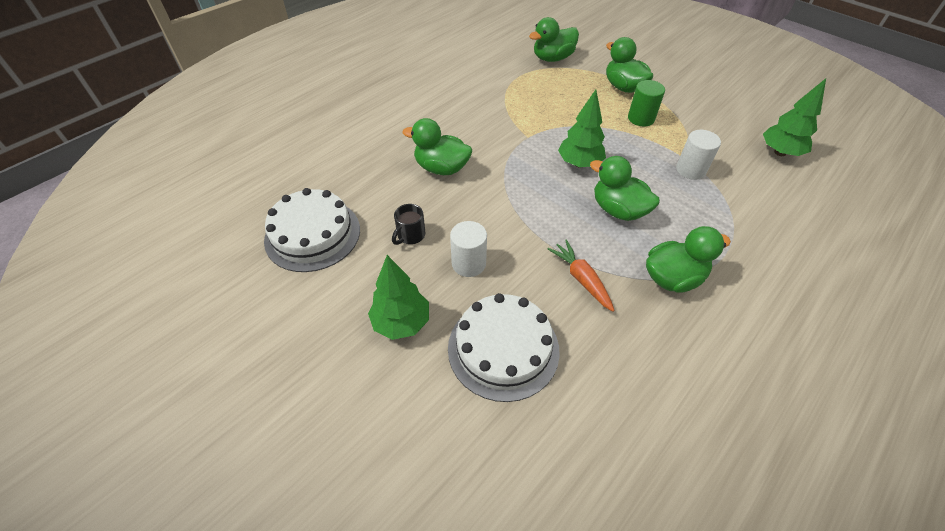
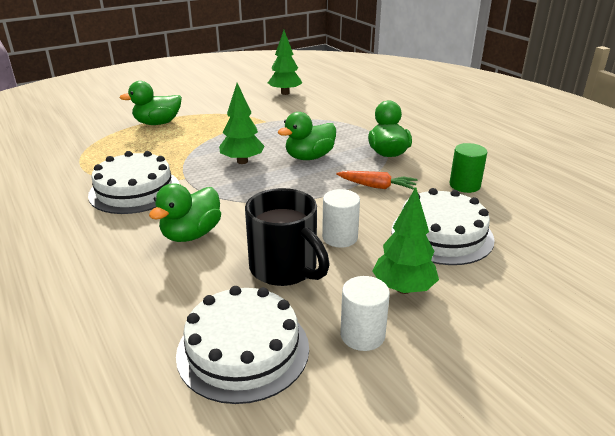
camera: 75 degrees left, 20 degrees down
black mug [392,204,425,245] -> black mug [245,188,330,286], size x2.06
green duck [529,17,579,62] -> none
orange carrot [548,240,615,312] -> orange carrot turned 150 degrees counterclockwise [336,171,418,190]
green cylinder [628,80,665,126] -> green cylinder moved to [449,143,487,193]
white cylinder [676,130,721,180] -> white cylinder moved to [340,276,390,351]
none -> white cake [88,151,179,214]

